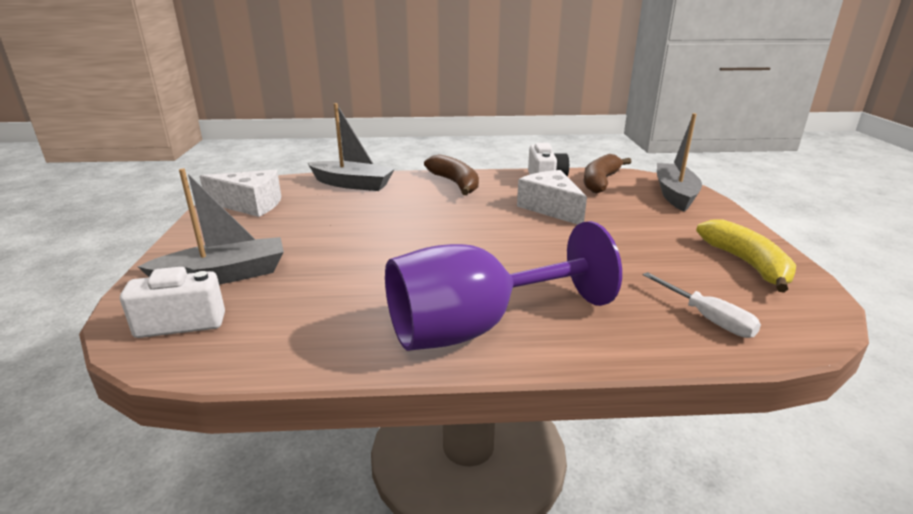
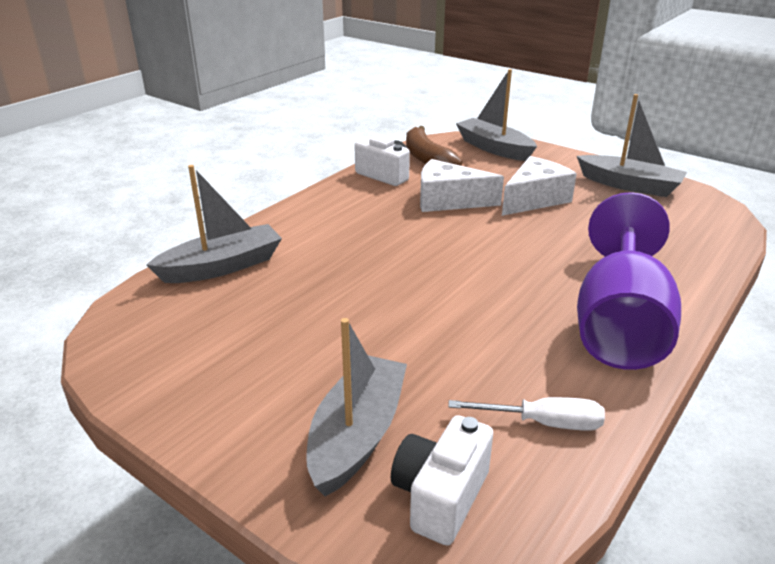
camera: 50 degrees left, 5 degrees up
white cheese [199,170,281,217] -> white cheese moved to [502,156,577,216]
brown banana [424,154,479,195] -> none
white screwdriver [643,272,761,338] -> white screwdriver moved to [448,397,605,431]
yellow banana [696,219,796,293] -> grey boat [577,94,687,197]

